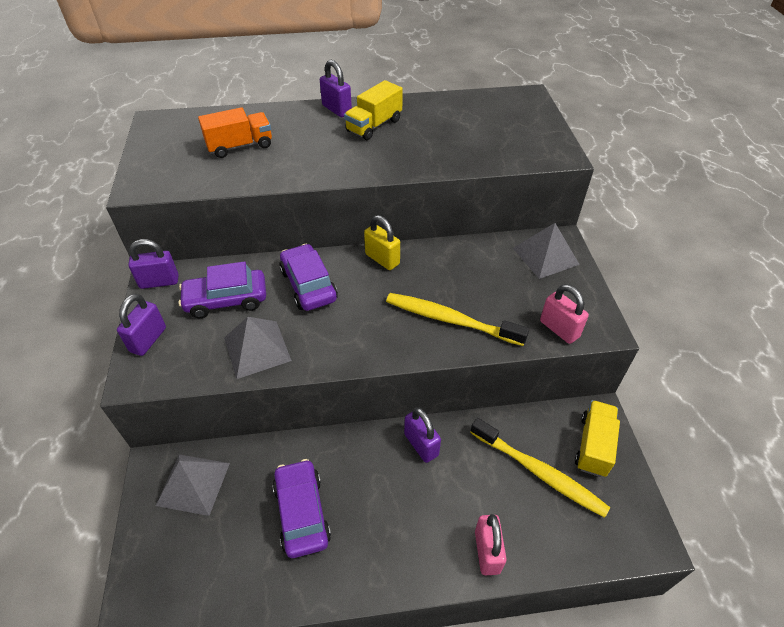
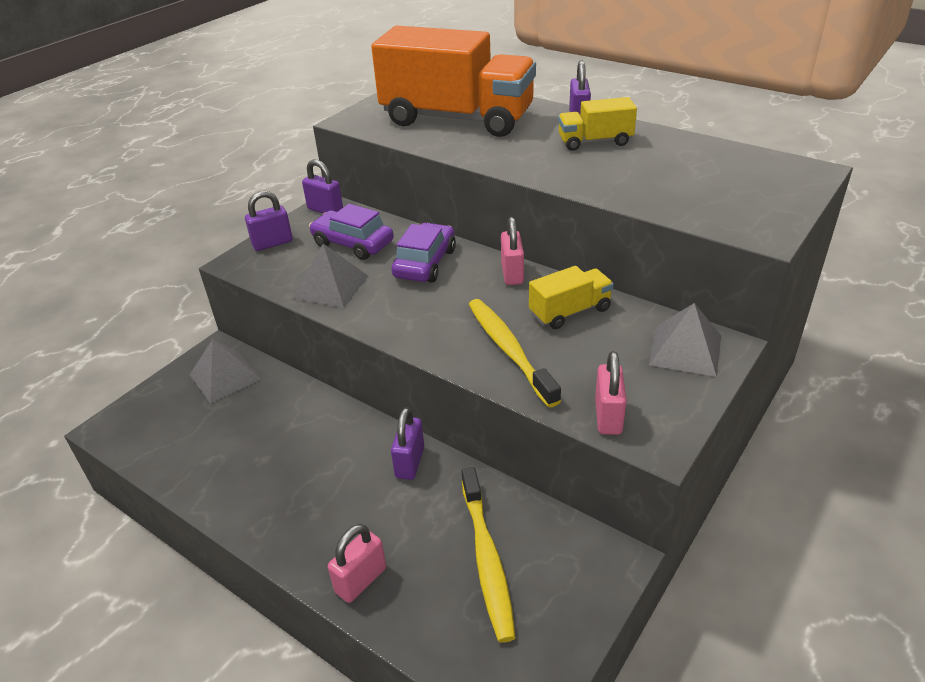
camera: 45 degrees right, 10 degrees down
orange truck [198,107,272,158] -> orange truck [371,26,536,137], size x2.21
purple car [272,459,331,558] -> none
yellow padlock [364,215,400,270] -> pink padlock [501,217,524,285]
yellow truck [575,400,620,477] -> yellow truck moved to [529,266,614,329]

